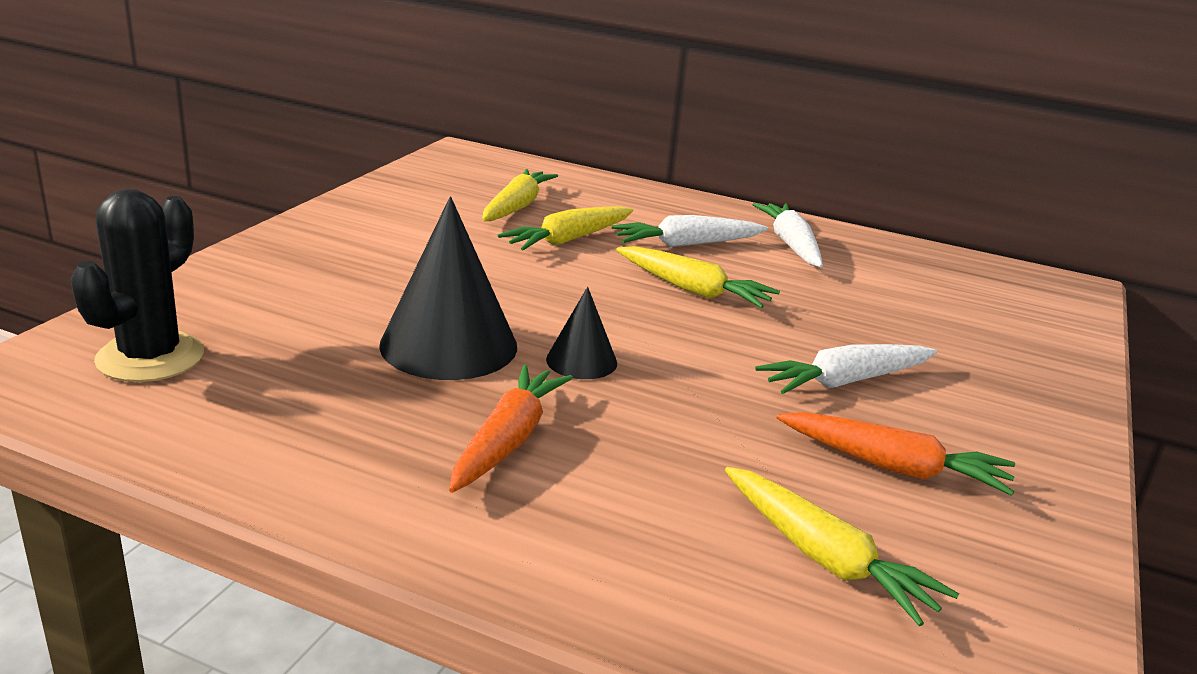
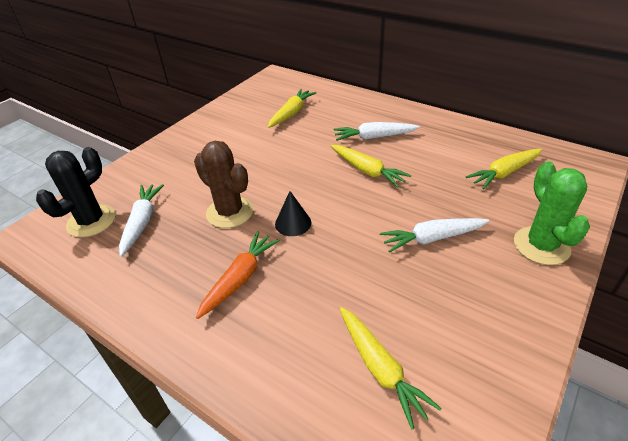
camera: 15 degrees right, 15 degrees up
black cone [379,197,517,380] -> brown cactus [194,141,253,228]
yellow carrot [497,206,633,250] -> yellow carrot moved to [466,149,542,189]
white carrot [752,203,823,267] -> white carrot moved to [119,184,164,257]
orange carrot [776,412,1015,496] -> none
none -> green cactus [514,161,590,265]

